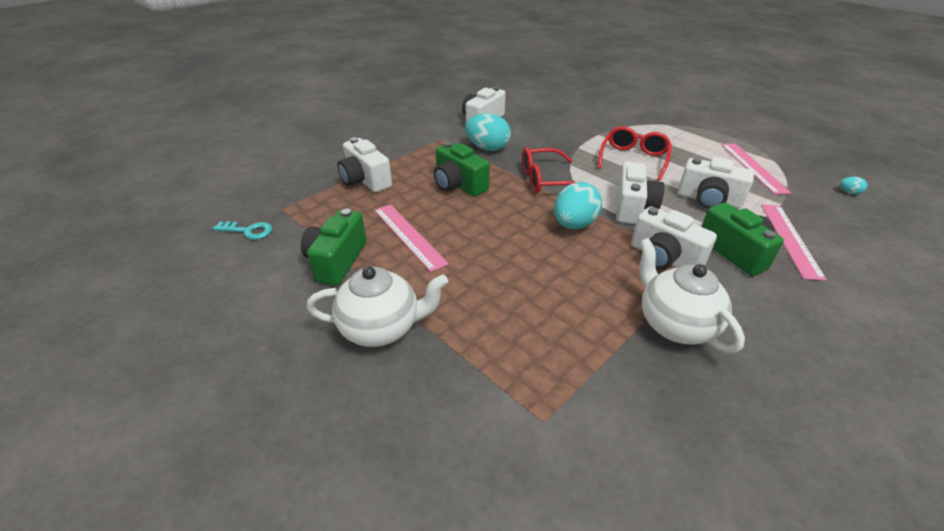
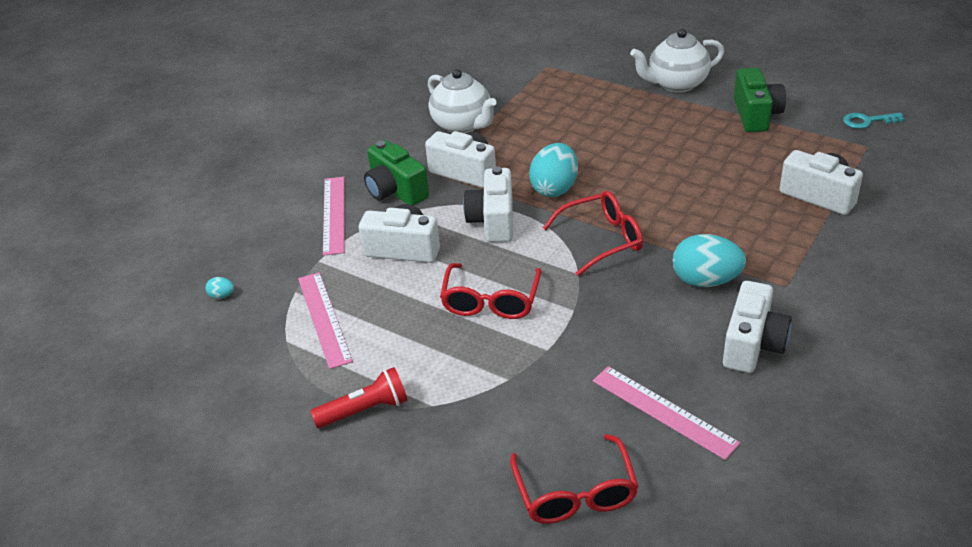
camera: 170 degrees right, 0 degrees up
pink ruler [374,204,449,272] -> pink ruler moved to [593,366,740,460]
green camera [434,142,490,197] -> none
none -> red flashlight [310,367,408,428]
none -> red glasses [510,434,639,524]

